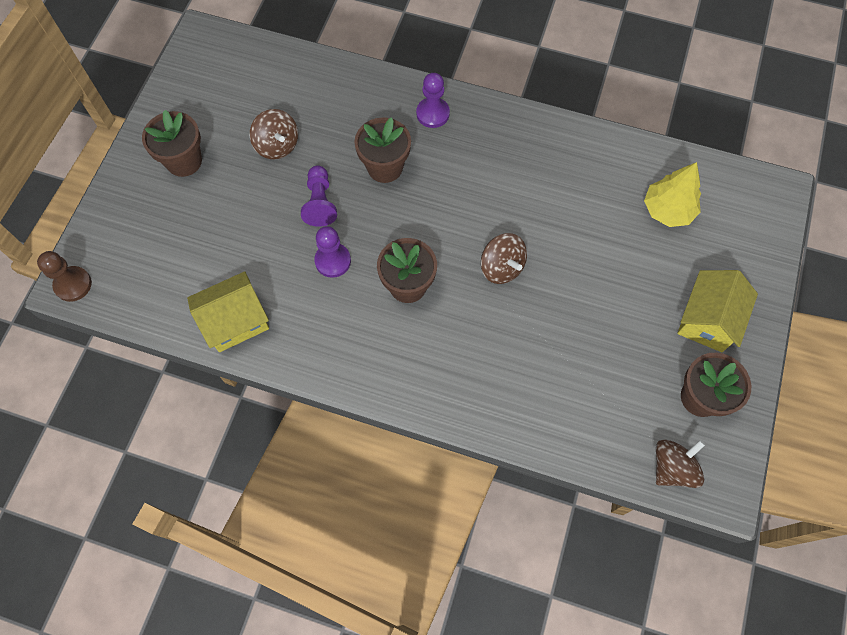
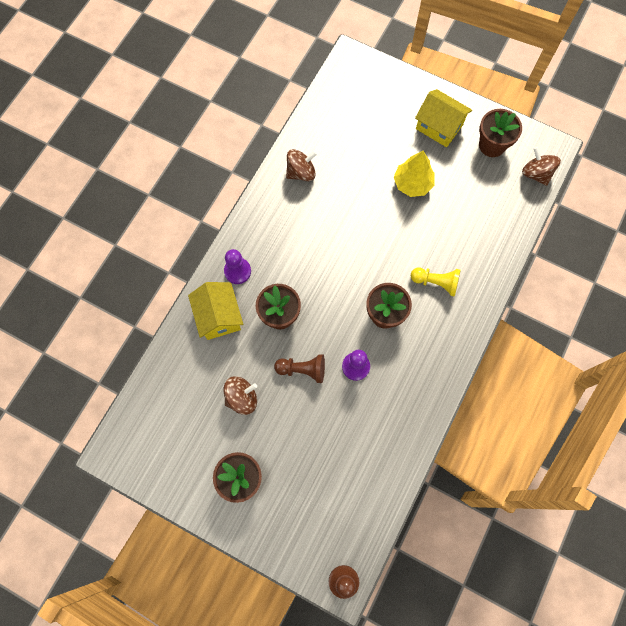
camera: 80 degrees left, 5 degrees up
yellow house [187,271,269,352] -> yellow house moved to [188,282,243,340]
purple pawn [301,165,337,227] -> brown pawn [274,354,325,383]
brown spinning top [481,233,527,284] -> brown spinning top moved to [286,149,317,181]
yellow tree [644,162,701,227] -> yellow tree moved to [394,151,434,197]
none -> yellow pawn [411,267,461,297]

